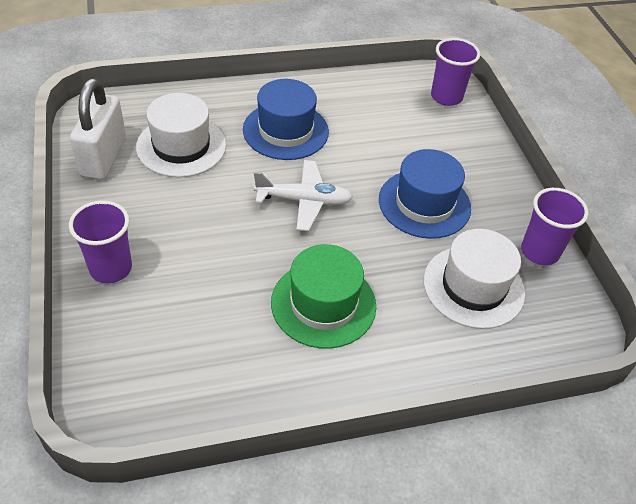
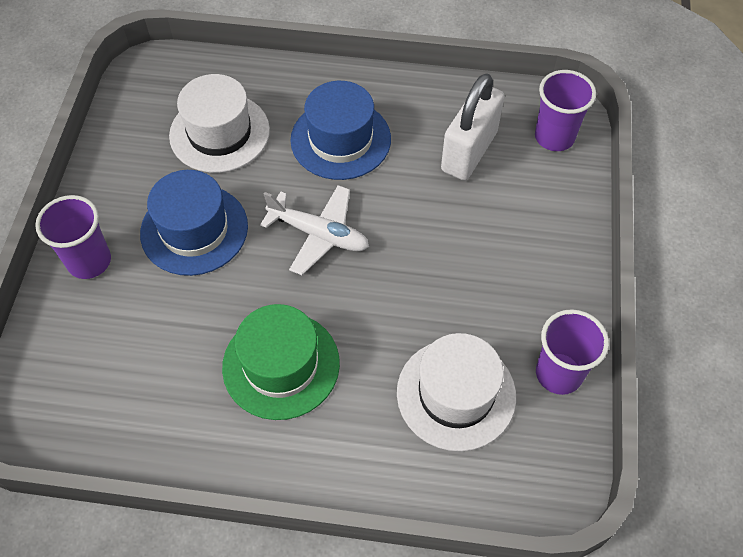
camera: 25 degrees right, 10 degrees up
white padlock [70,78,126,180] -> white padlock moved to [441,73,505,180]
blue hat [379,149,471,239] -> blue hat moved to [140,170,248,276]

